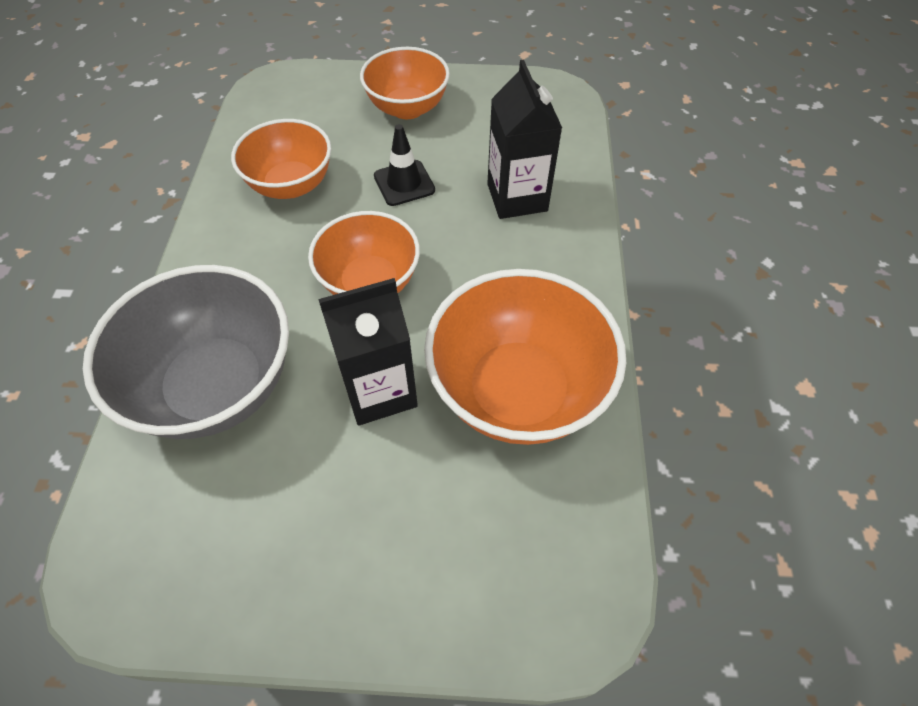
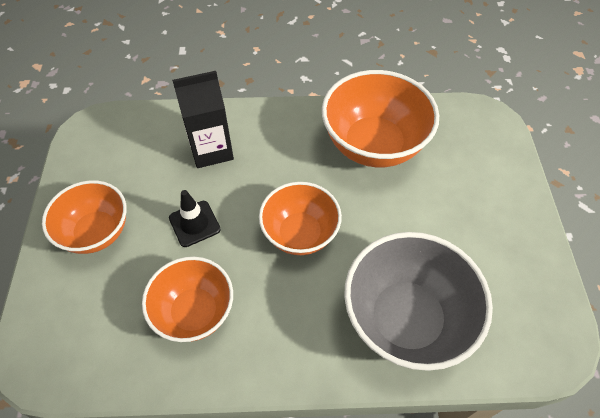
camera: 95 degrees left, 0 degrees up
black carton [318,278,418,426] -> none

